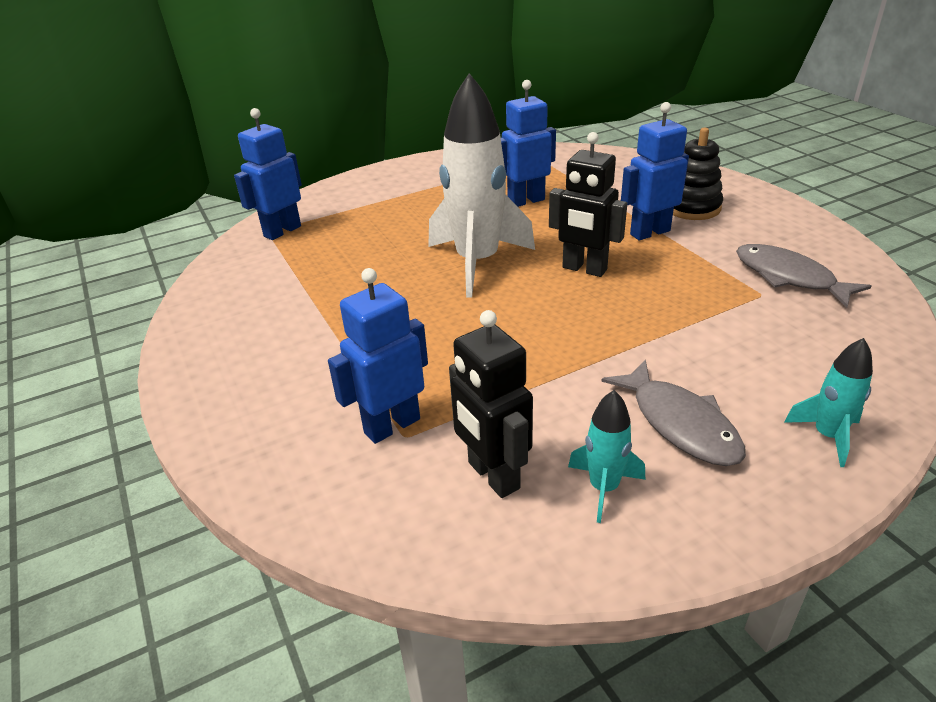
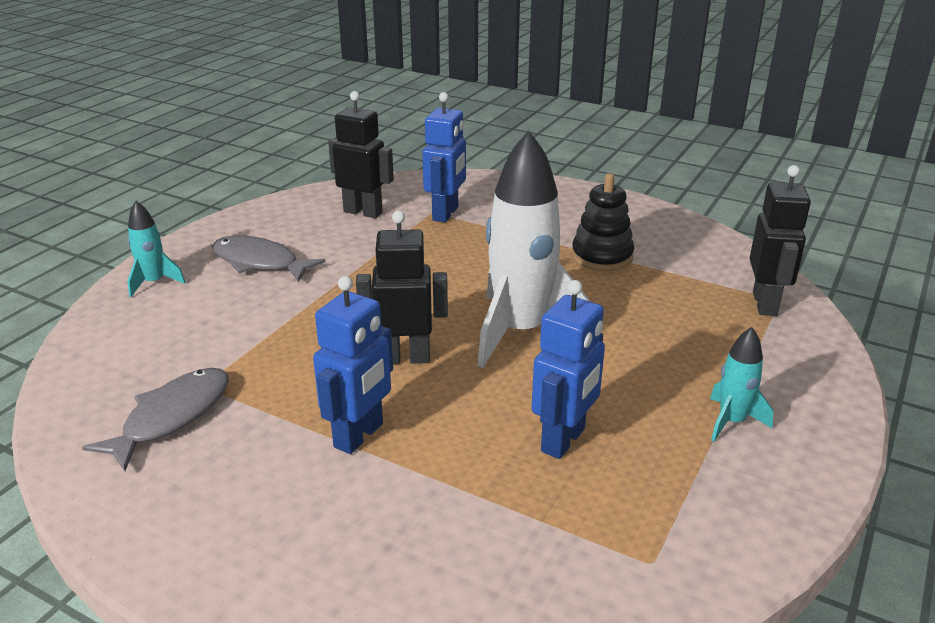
camera: 145 degrees right, 5 degrees down
blue robot [234,108,302,240] -> black robot [750,165,811,316]
turquoise rocket [568,390,645,523] -> turquoise rocket moved to [710,327,773,442]
black stacking toy [673,128,723,220] -> black stacking toy moved to [572,173,634,271]
grey fish [736,244,871,308] -> grey fish turned 75 degrees counterclockwise [82,368,229,471]

